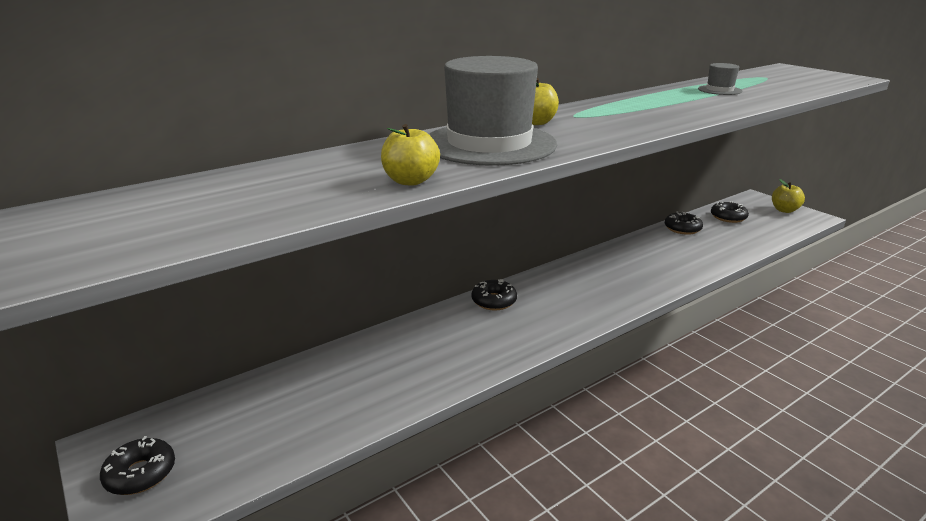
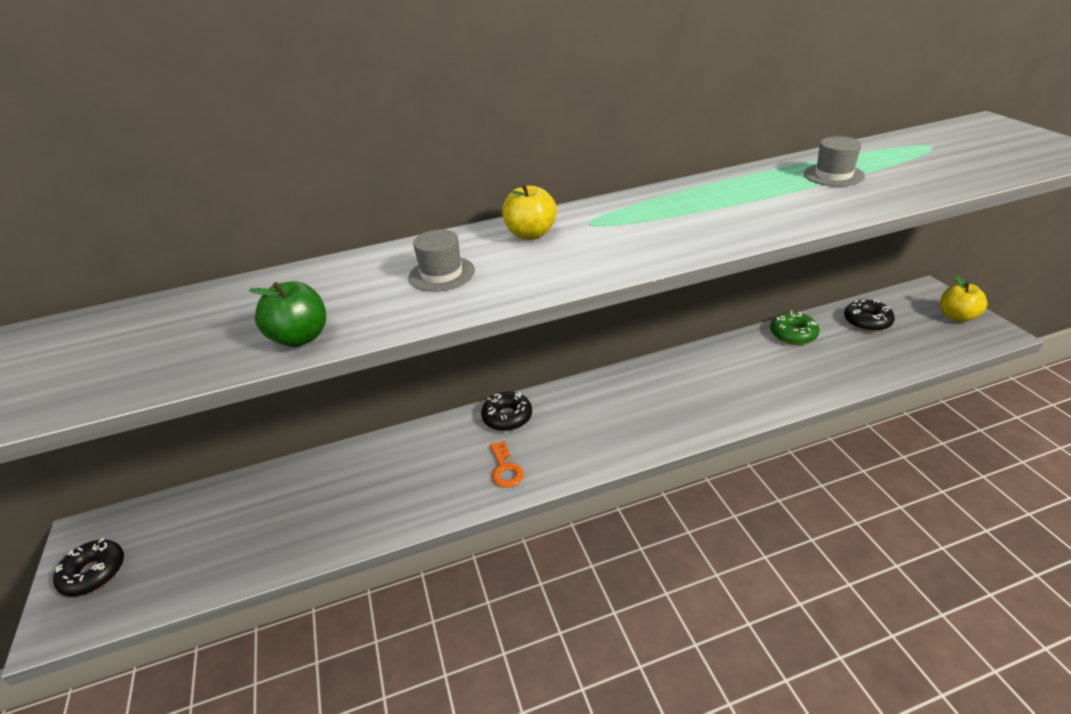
camera: 20 degrees right, 10 degrees up
yellow apple [381,124,440,186] -> green apple [249,281,326,347]
grey hat [429,56,557,166] -> grey hat [409,230,475,292], size x0.42
black donut [665,211,703,235] -> green donut [770,311,819,345]
none -> orange key [490,441,524,488]

